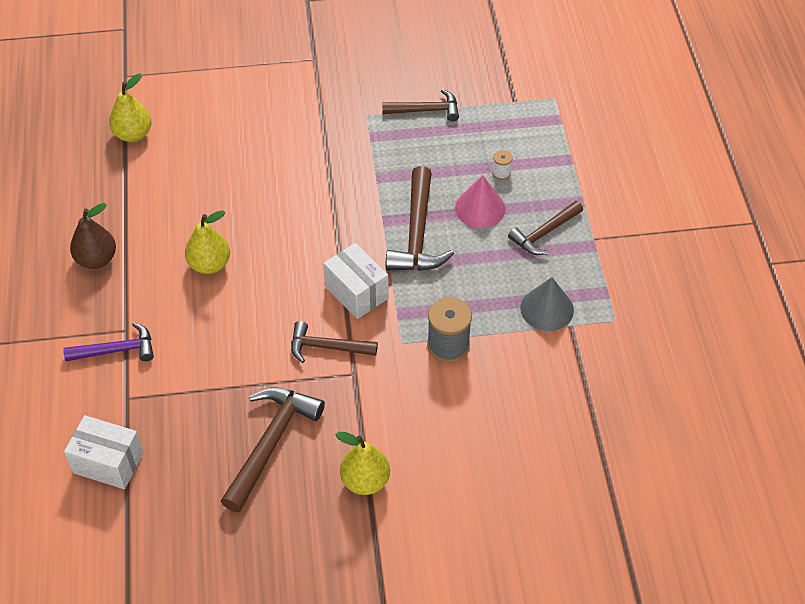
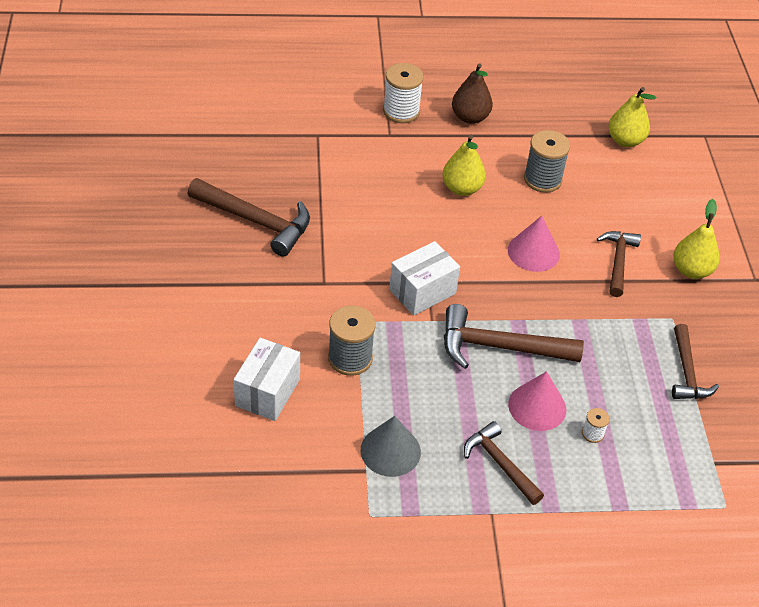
camera: 90 degrees right, 5 degrees down
purple hammer [63,322,154,361] -> none
white box [64,415,144,489] -> white box moved to [234,338,300,421]
brown hammer [291,321,378,363] -> brown hammer moved to [597,231,641,297]
yellow pear [335,432,390,495] -> yellow pear moved to [673,199,720,279]
none -> white spool [383,63,424,123]
none -> pink cone [508,216,560,272]
none -> grey spool [524,130,570,193]

